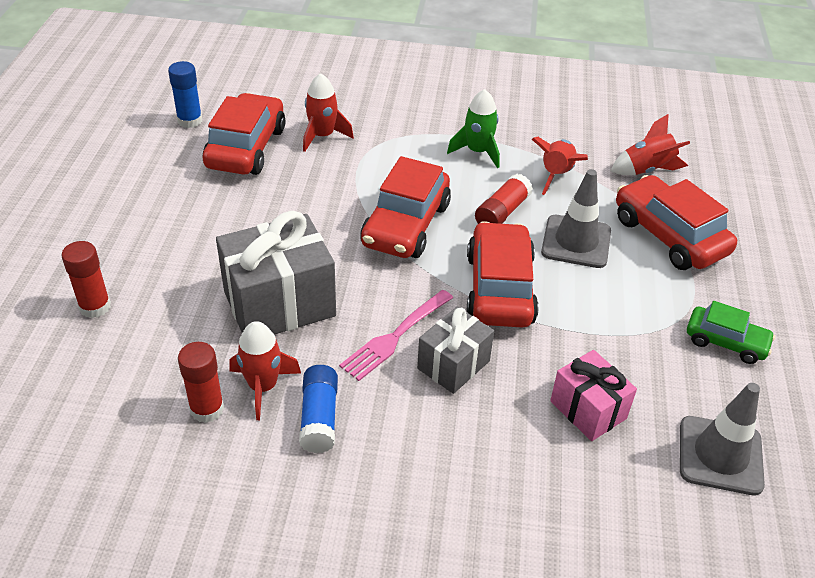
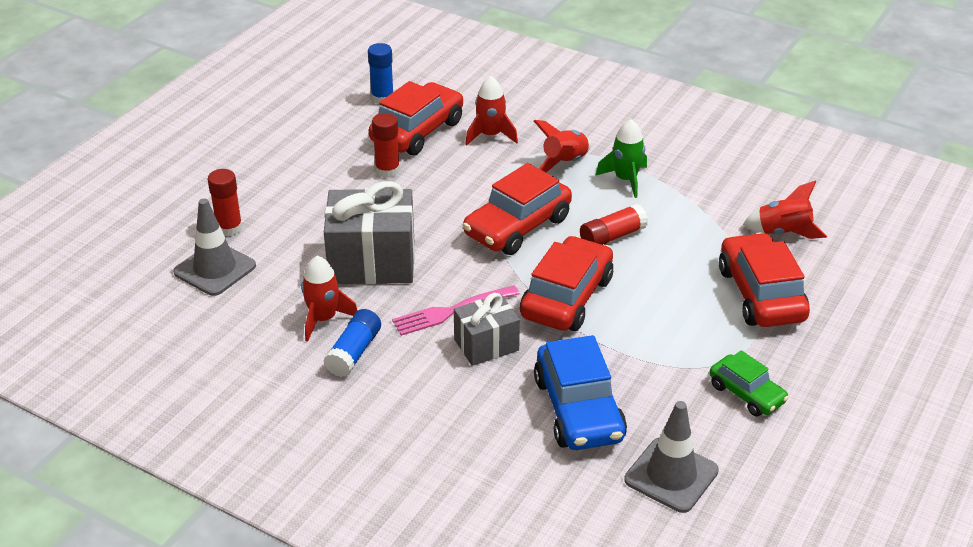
camera: 25 degrees right, 5 degrees down
red glue stick [178,342,224,423] -> red glue stick moved to [372,113,400,178]
red rocket [532,137,588,195] -> red rocket moved to [534,120,591,172]
grey traffic cone [541,169,611,268] -> grey traffic cone moved to [173,198,256,296]
pink gift [550,350,637,441] -> blue car [534,335,627,450]

